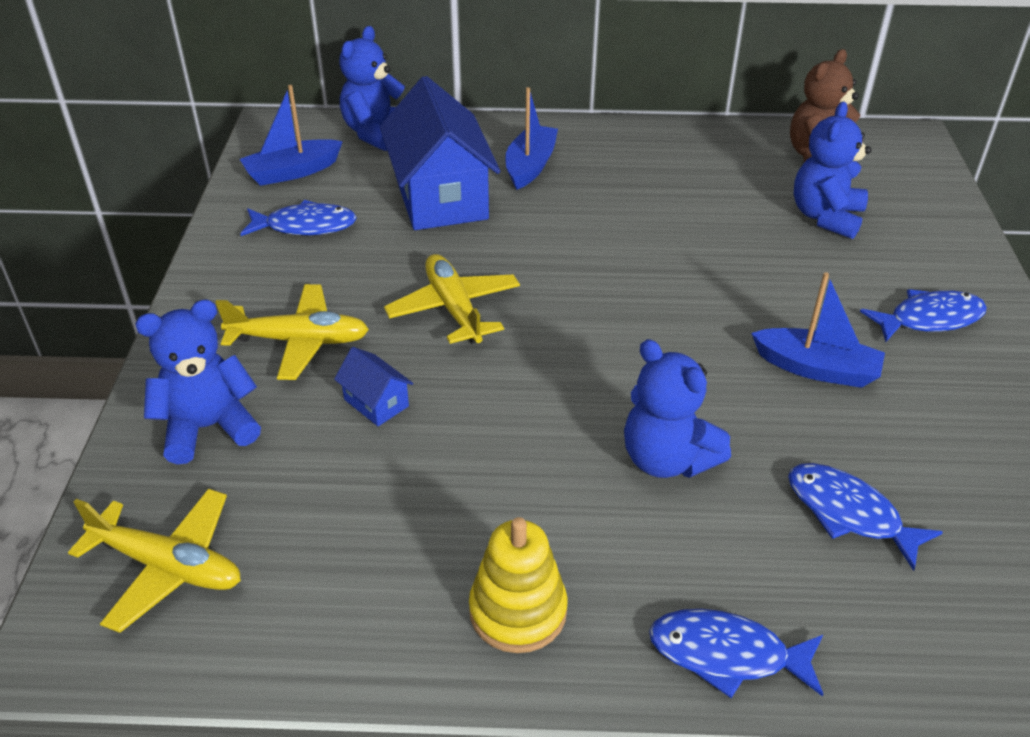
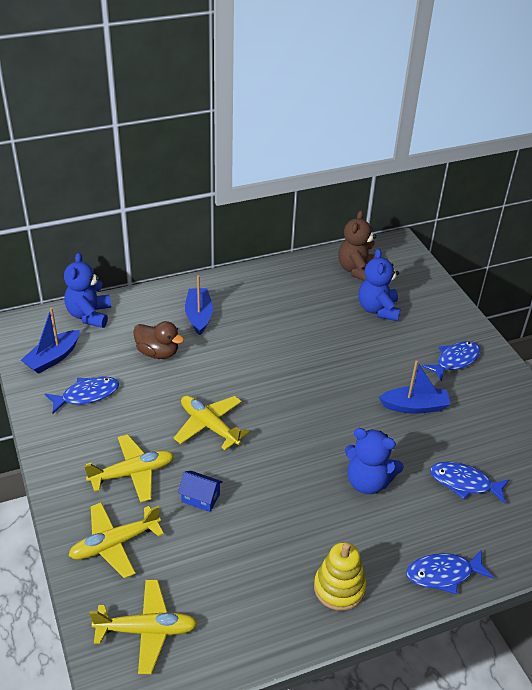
camera: 25 degrees left, 0 degrees up
blue teddy bear [135,299,261,464] -> yellow plane [68,502,164,579]
blue house [380,76,501,230] -> brown duck [133,321,184,359]

